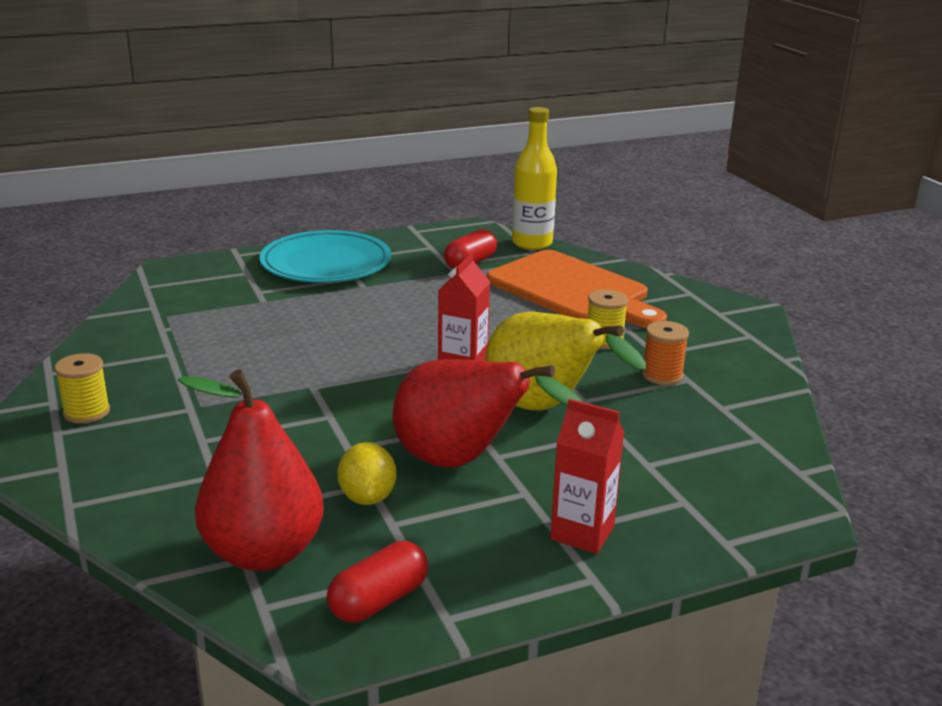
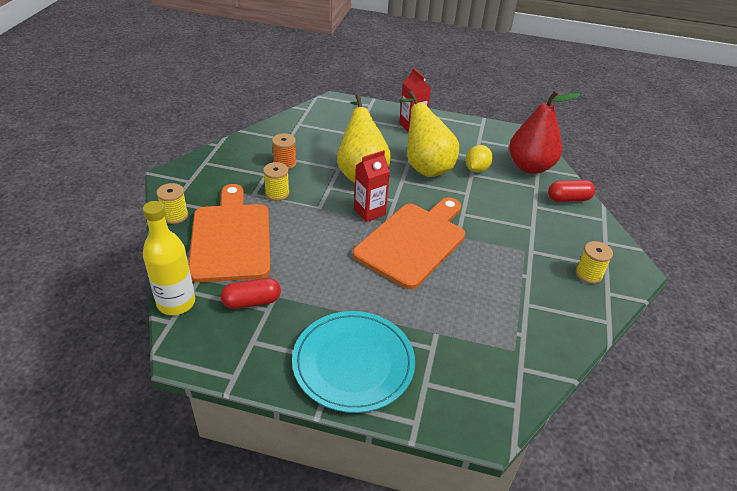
camera: 145 degrees left, 15 degrees up
red capsule [327,541,428,623] -> red capsule moved to [548,180,595,202]
red pear [393,359,582,467] -> yellow pear [399,91,459,177]
none -> yellow spool [156,183,188,224]
none -> orange cutting board [353,197,465,289]

